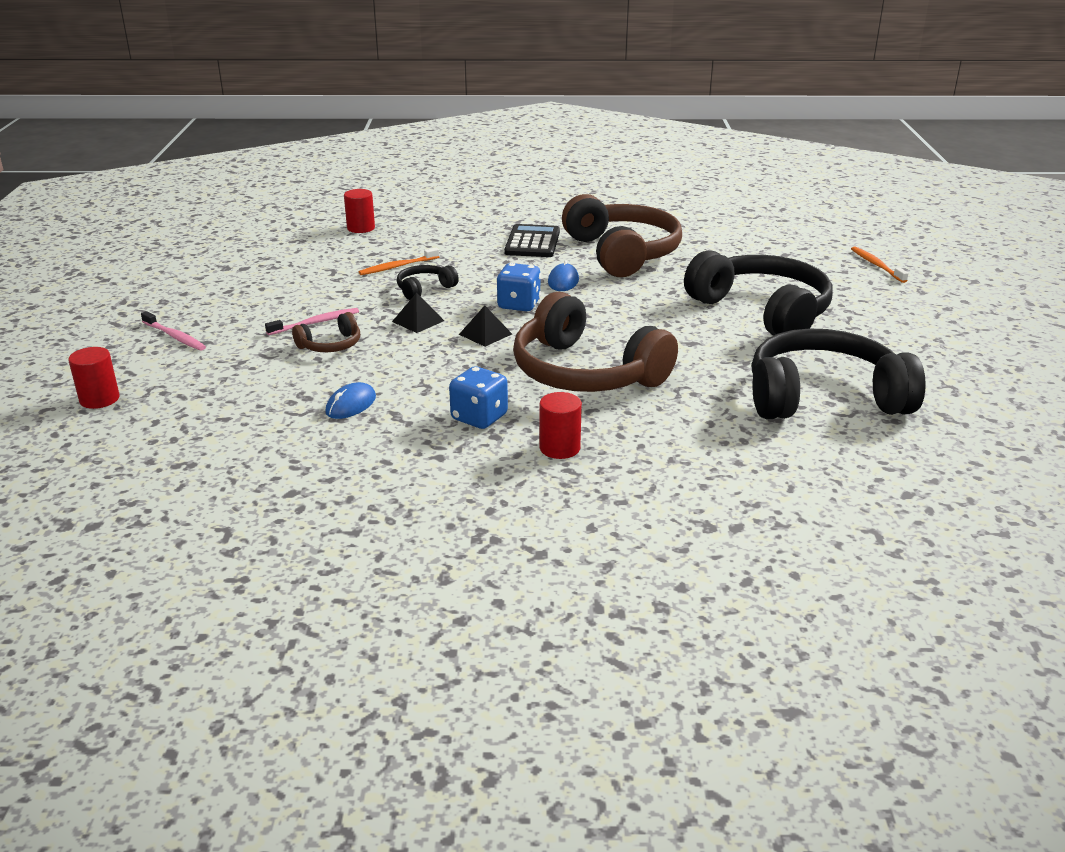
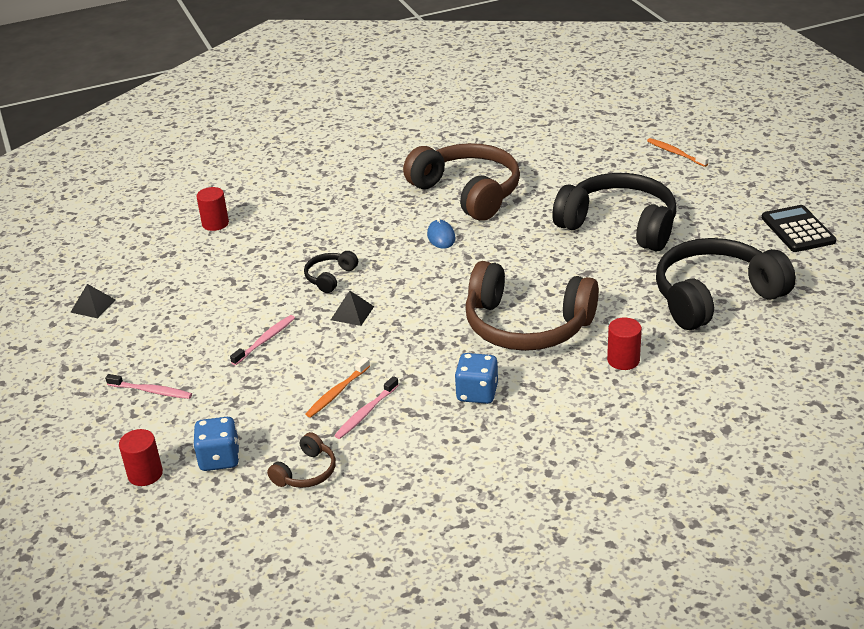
camera: 20 degrees left, 5 degrees up
brown headphones [292,312,360,352] -> brown headphones moved to [267,432,336,488]
blue mouse [325,382,376,419] -> pink toothbrush [334,376,399,439]
orange toothbrush [359,248,439,275] -> orange toothbrush moved to [306,357,370,418]
black pyramid [459,306,512,347] -> black pyramid moved to [70,284,116,318]
blue dice [496,263,541,311] -> blue dice moved to [193,417,239,471]
black calculator [504,224,560,257] -> black calculator moved to [762,205,836,252]
red cylinder [539,392,582,459] -> red cylinder moved to [607,318,642,370]

